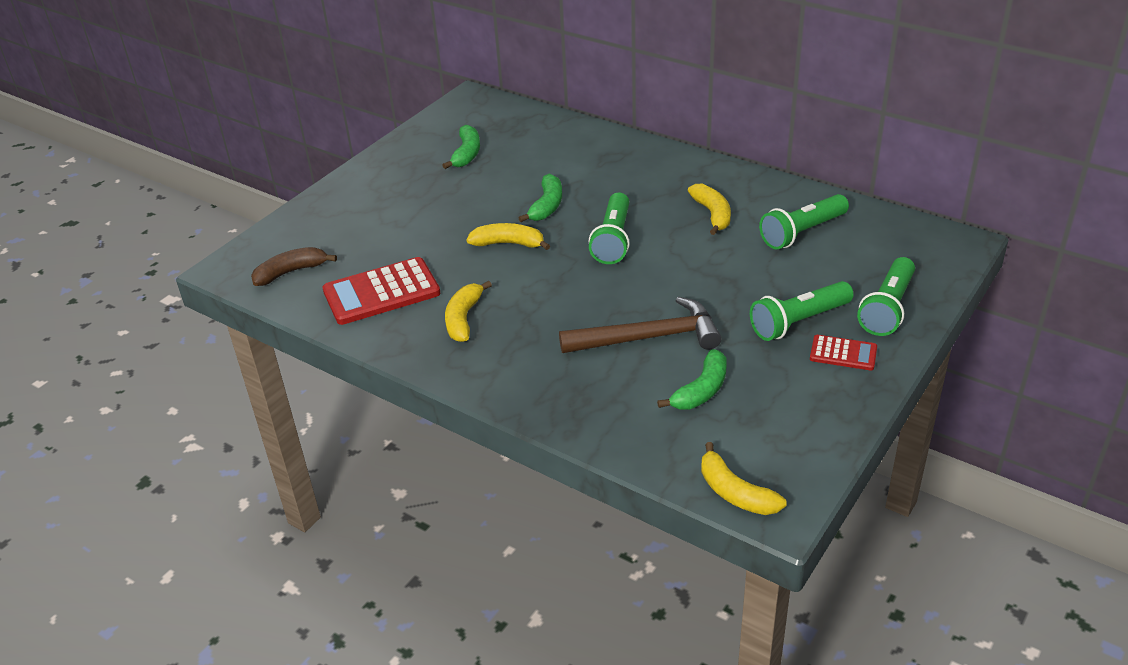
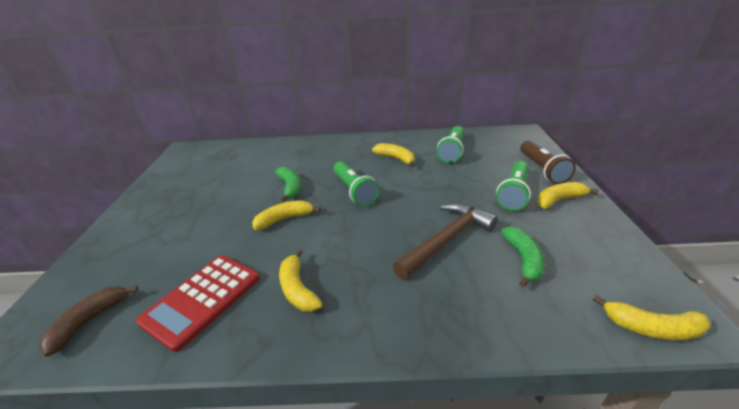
camera: 35 degrees left, 5 degrees down
green banana [442,125,480,169] -> none
red calculator [810,335,877,370] -> yellow banana [537,182,598,209]
green flashlight [857,257,915,336] -> brown flashlight [520,141,576,184]

